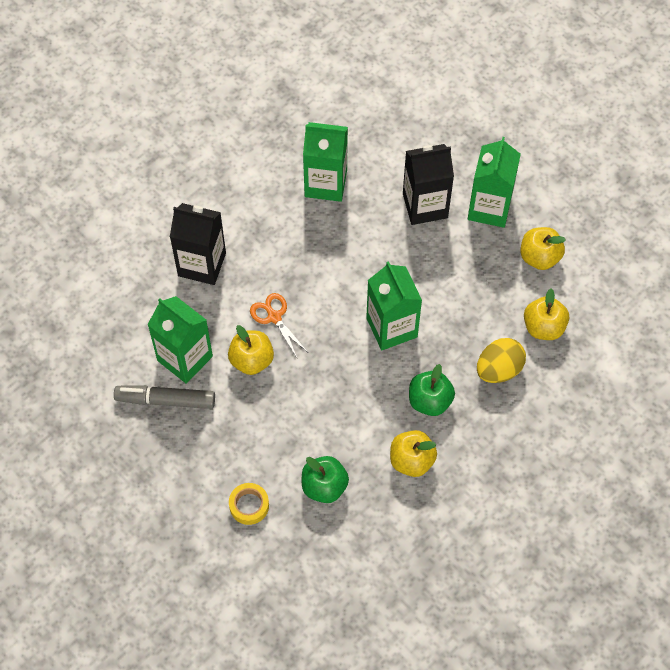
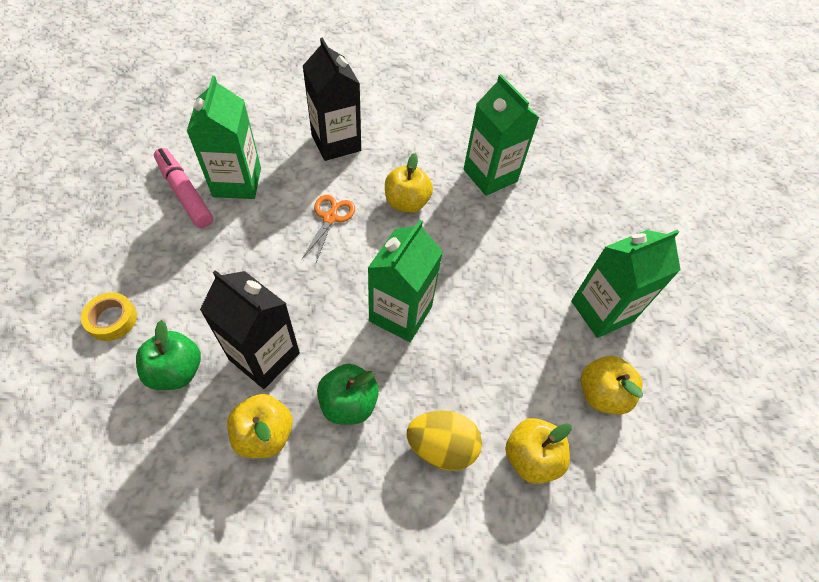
camera: 45 degrees right, 5 degrees down
grey marker [114,385,215,409] -> pink marker [154,148,213,228]
yellow apple [228,325,274,375] -> yellow apple moved to [385,153,433,213]
black carton [403,144,454,225] -> black carton moved to [200,270,300,389]

